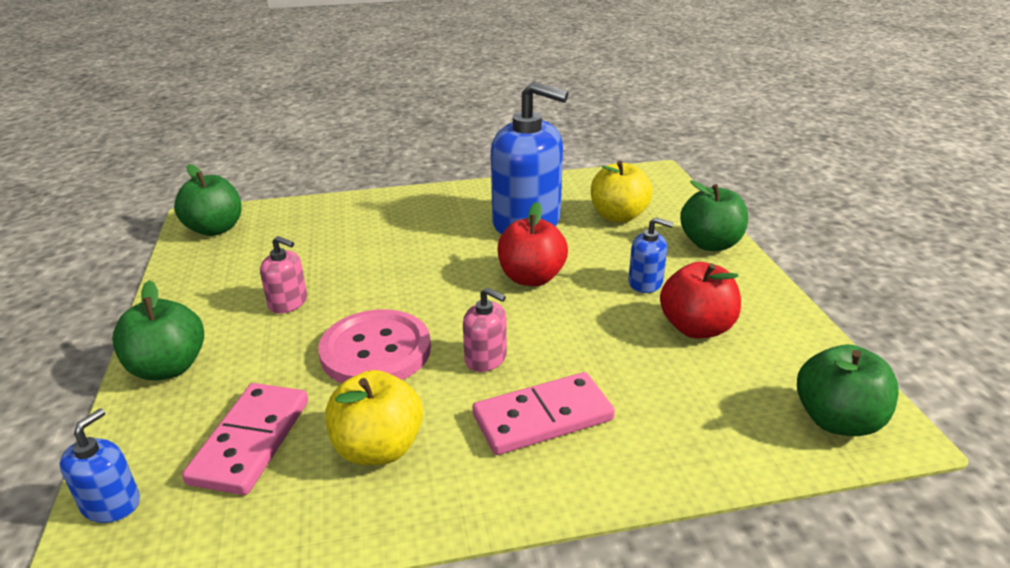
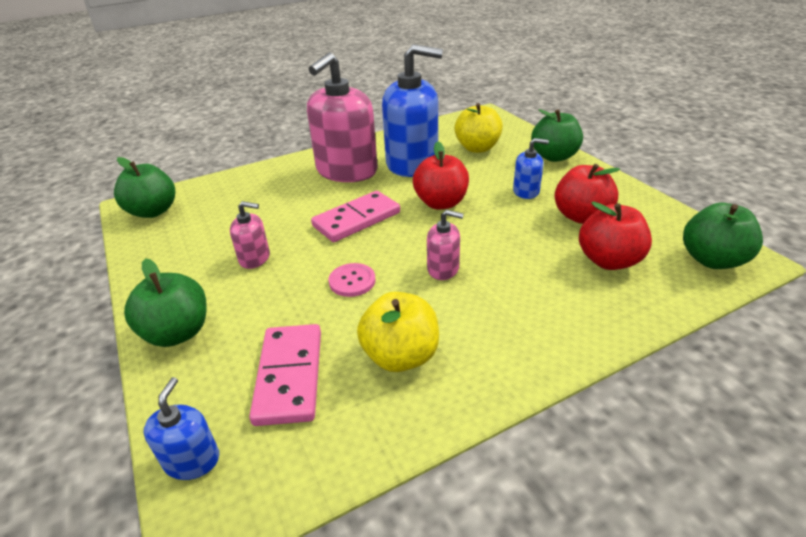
camera: 15 degrees left, 5 degrees up
pink button [318,309,431,383] -> pink button [328,263,376,297], size x0.51
pink domino [472,372,615,455] -> pink domino moved to [311,191,400,242]
none -> pink soap dispenser [307,52,378,182]
none -> red apple [579,201,652,270]

